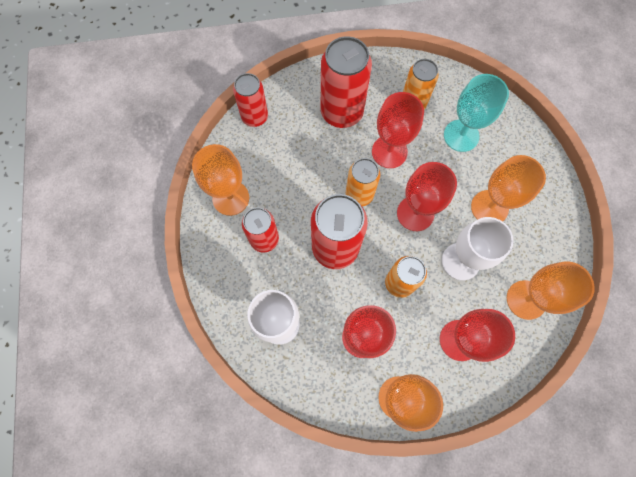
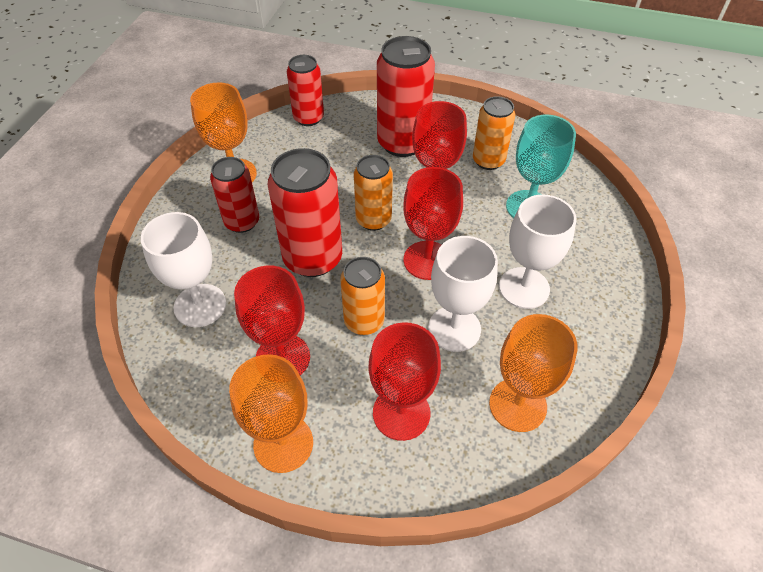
camera: 25 degrees right, 20 degrees down
orange goblet [471,155,546,222] -> white goblet [499,194,576,309]

